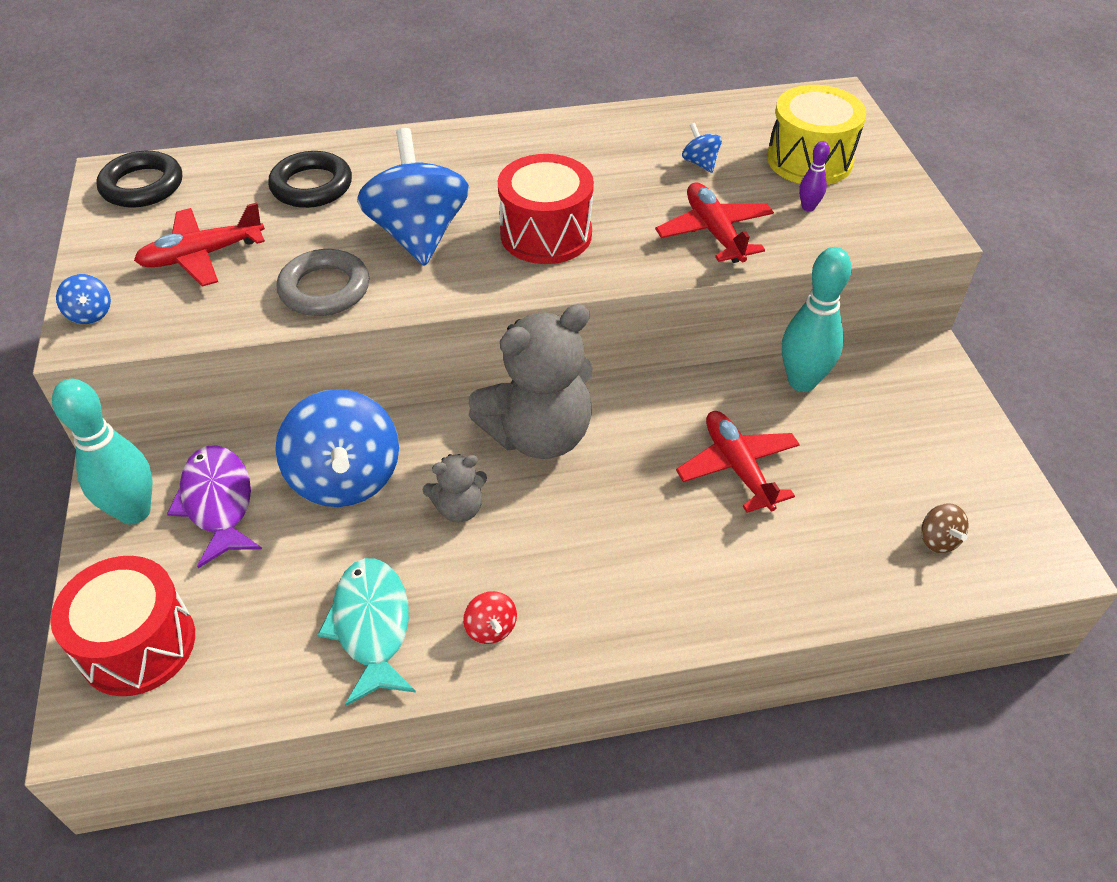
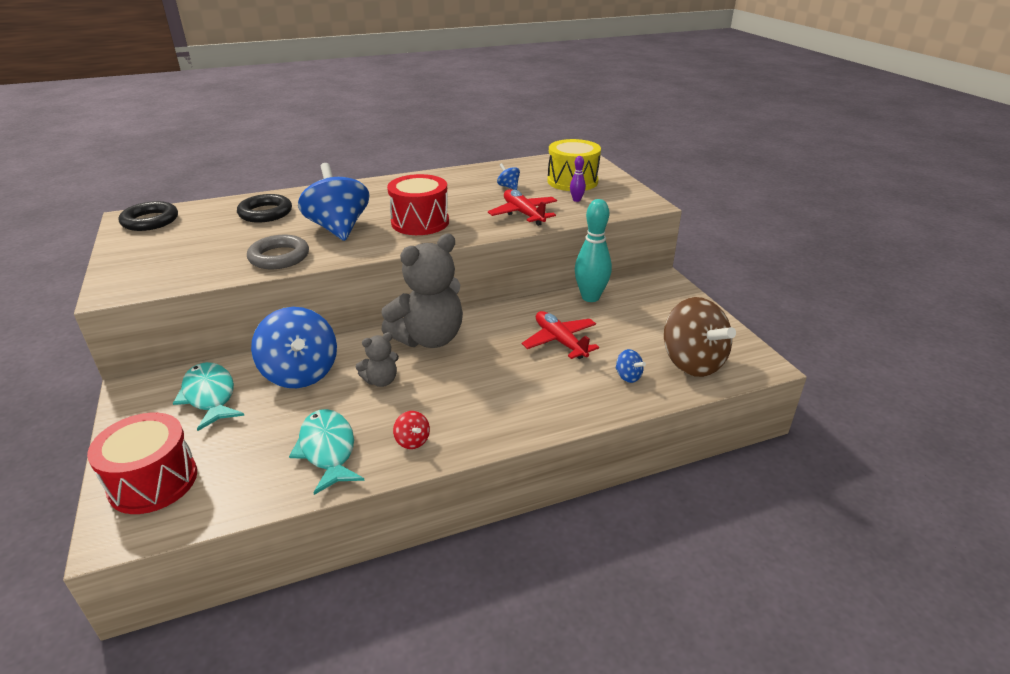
camera: 10 degrees left, 15 degrees down
turquoise bowling pin [52,379,152,525] -> none
blue spinning top [56,274,111,324] -> blue spinning top moved to [615,349,646,383]
red plane [134,202,265,287] -> none
purple fish [167,445,262,568] -> turquoise fish [173,362,244,431]
brown spinning top [921,503,968,553] -> brown spinning top [664,297,736,377], size x2.40

